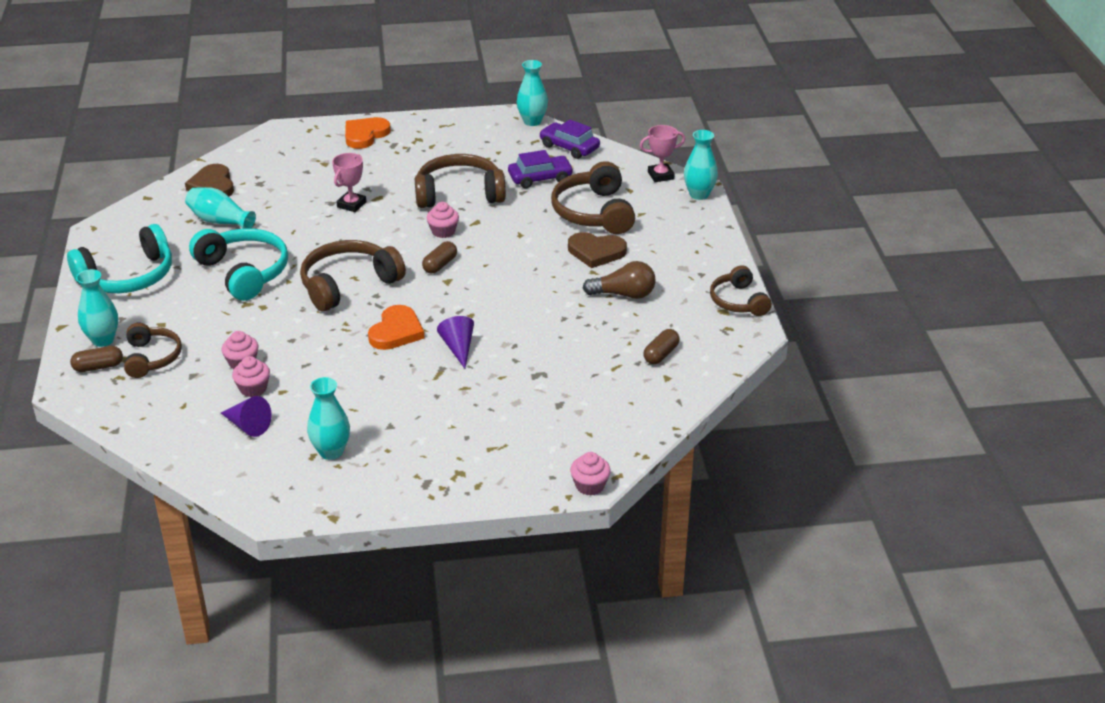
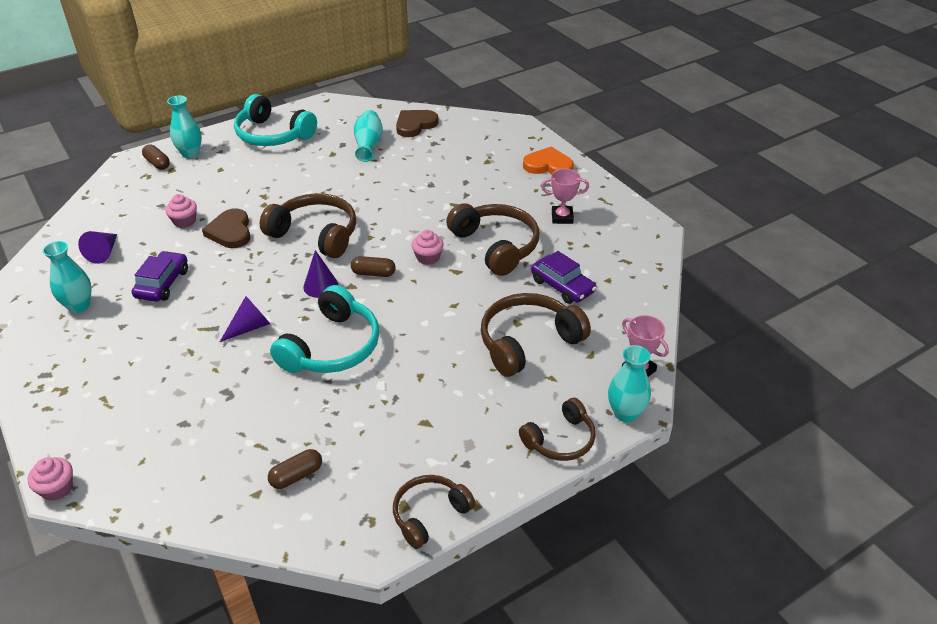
camera: 65 degrees right, 5 degrees up
brown headphones [124,323,182,378] -> brown headphones moved to [519,398,596,461]
turquoise headphones [189,228,288,301] -> turquoise headphones moved to [270,285,379,373]
pink cupcake [232,356,270,397] -> none
pink trophy [332,153,366,212] -> pink trophy moved to [541,169,589,224]
orange heart [368,305,424,350] -> none
turquoise vase [517,60,548,126] -> none
purple car [540,119,600,159] -> purple car moved to [132,251,188,302]
brown heart [568,232,627,268] -> brown heart moved to [202,208,251,248]
brown light bulb [583,261,656,299] -> none
brown capsule [643,329,680,364] -> brown capsule turned 45 degrees counterclockwise [268,449,322,489]
none -> purple cone [303,250,338,298]

